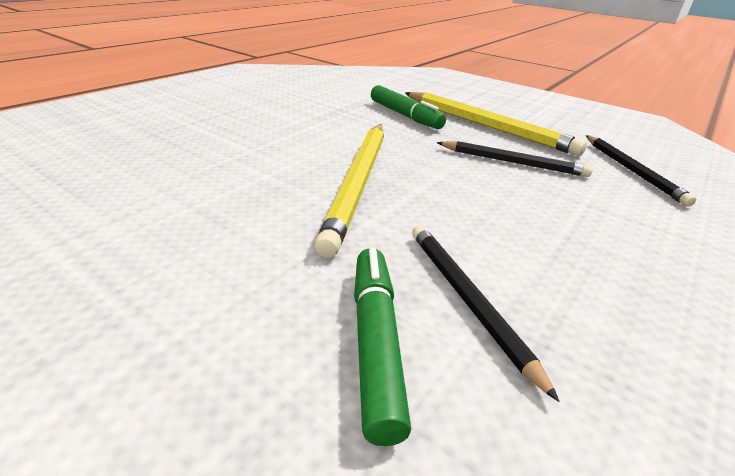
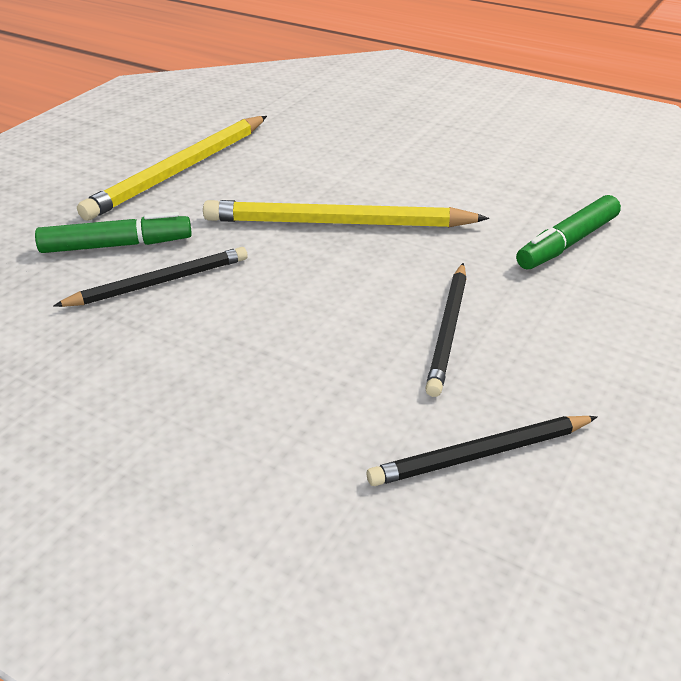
camera: 85 degrees right, 5 degrees up
yellow pencil [405,92,587,156] -> yellow pencil moved to [77,116,267,220]

